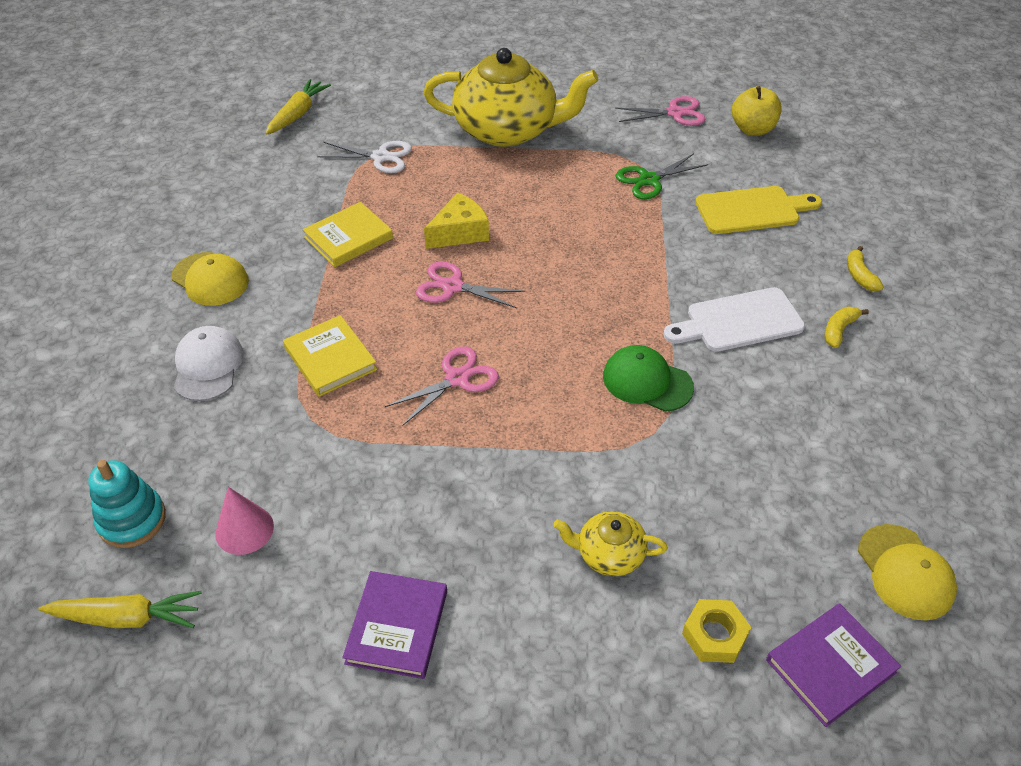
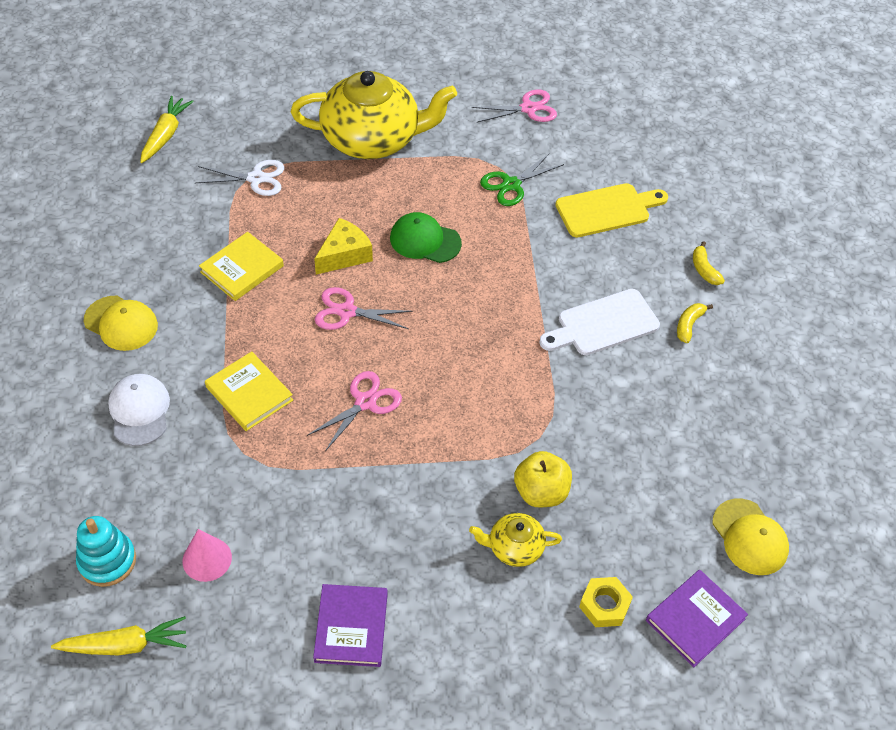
camera: 10 degrees left, 5 degrees up
green cap [603,345,694,412] -> green cap moved to [390,212,462,263]
yellow apple [732,86,782,136] -> yellow apple moved to [514,451,572,507]

